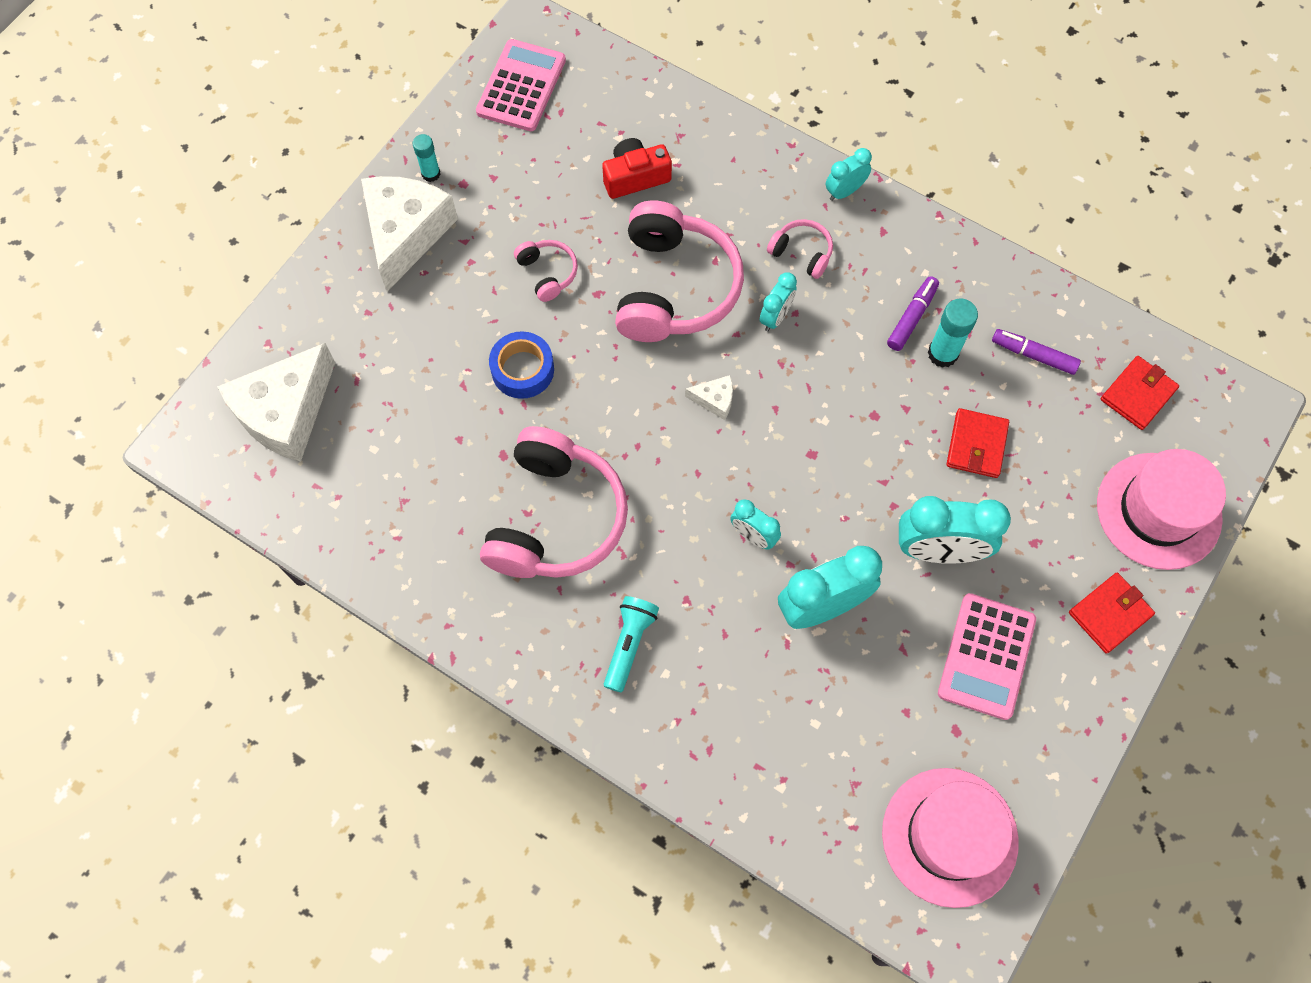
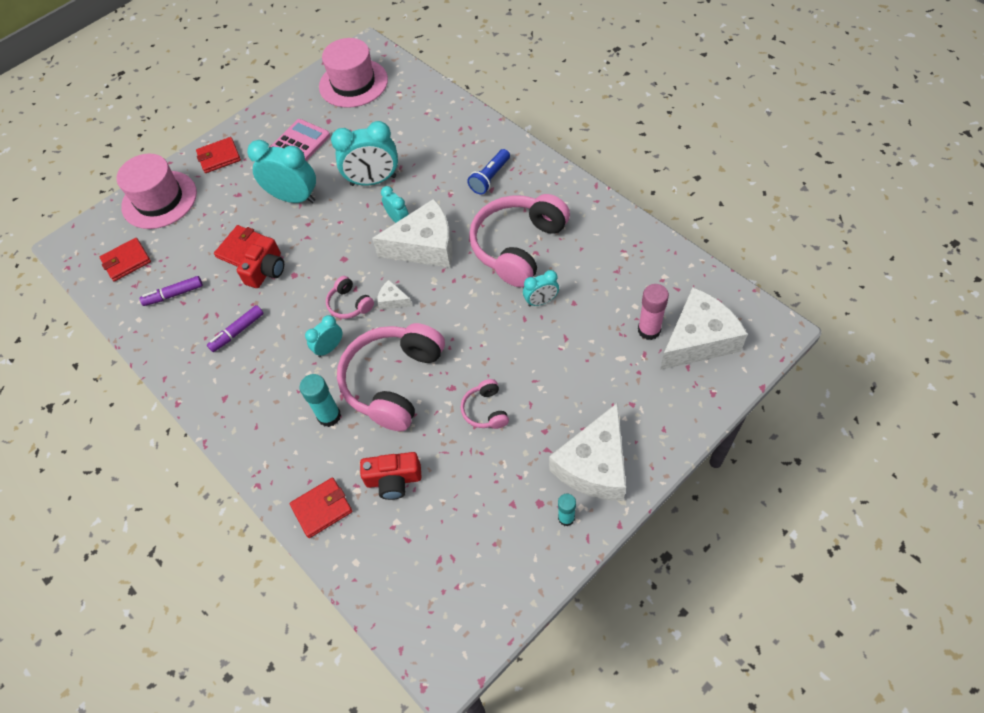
camera: 160 degrees left, 10 degrees down
pink calculator [476,39,566,131] -> none
blue tape [489,331,554,399] -> none
turquoise flashlight [604,596,659,692] -> blue flashlight [467,149,510,195]
pink headphones [767,219,833,279] -> pink headphones moved to [326,276,374,319]
turquoise clock [826,148,872,201] -> turquoise clock moved to [523,270,559,307]
turquoise glue stick [928,298,978,368] -> turquoise glue stick moved to [300,374,341,427]
purple marker [992,329,1081,375] -> purple marker turned 120 degrees clockwise [140,276,203,306]
none -> red camera [237,235,284,288]
none -> red wallet [290,478,352,538]
none -> white cheese [372,199,452,268]
none -> pink glue stick [638,284,669,340]

